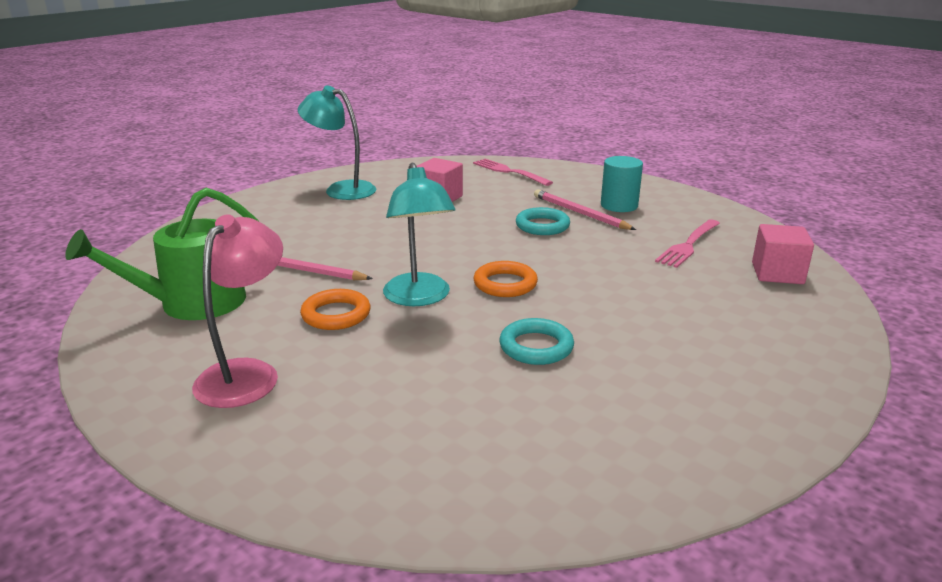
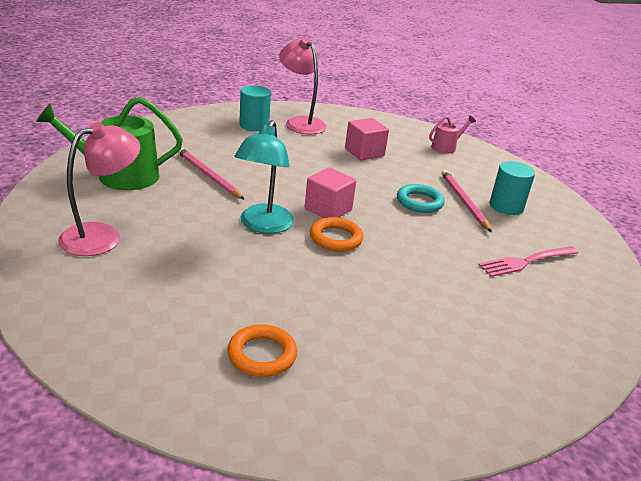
camera: 25 degrees right, 5 degrees up
turquoise lamp [298,85,376,200] -> pink lamp [279,37,327,134]
orange ring [300,289,371,330] -> orange ring moved to [227,324,297,377]
pink fork [473,159,553,186] -> pink watering can [429,116,476,154]
turquoise ring [499,318,574,365] -> none
pink cube [752,224,814,284] -> pink cube moved to [305,167,356,218]
none -> turquoise cylinder [239,85,271,131]

